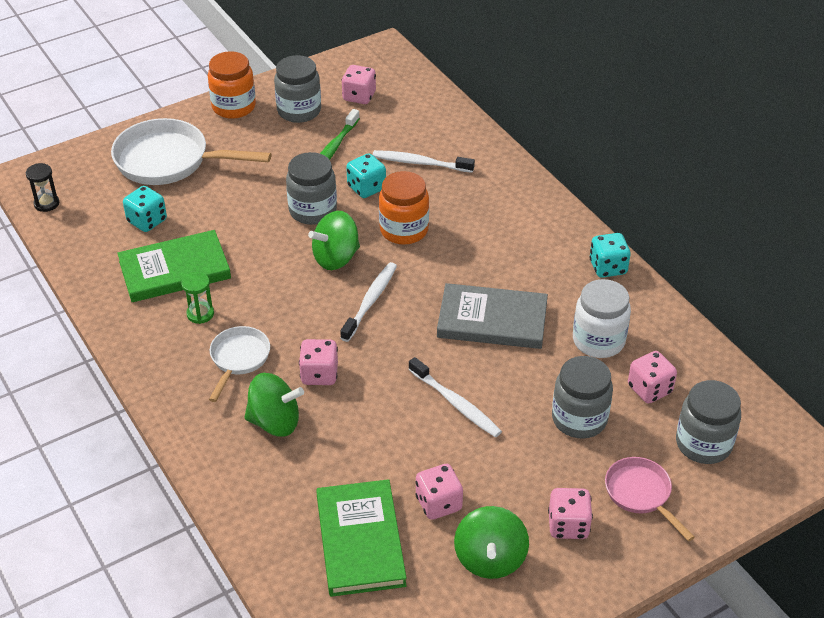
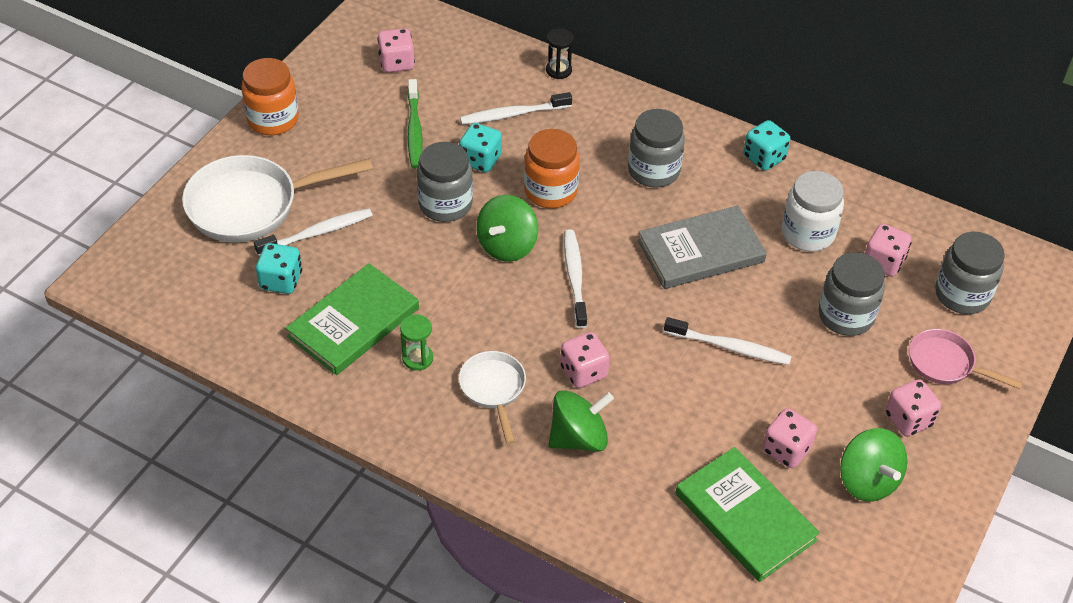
camera: 30 degrees left, 5 degrees up
black hourglass [26,163,59,212] -> black hourglass moved to [546,28,574,79]
grey jar [274,55,321,123] -> grey jar moved to [628,109,685,188]
none -> white toothbrush [254,208,373,256]

